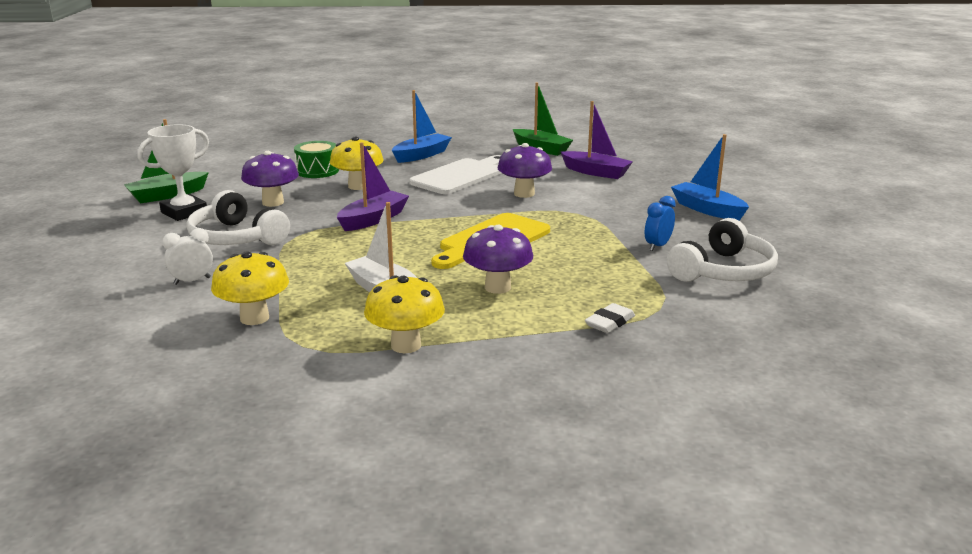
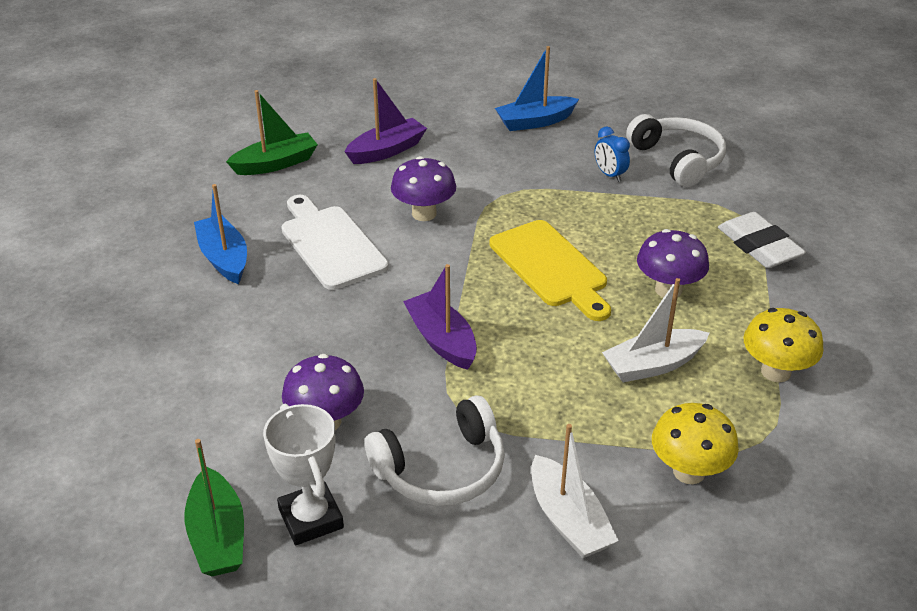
camera: 70 degrees left, 15 degrees up
white clock [162,228,213,285] -> white boat [531,424,619,558]
green drum [294,141,339,178] -> none
yellow mushroom [330,137,384,190] -> none
white eraser [585,303,635,333] -> white eraser [718,212,806,268], size x1.75

